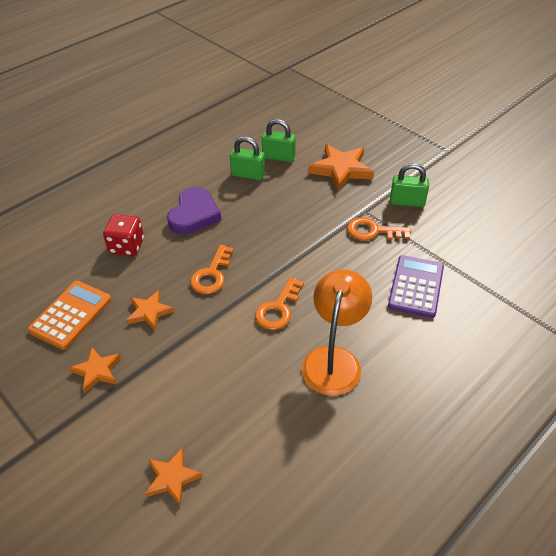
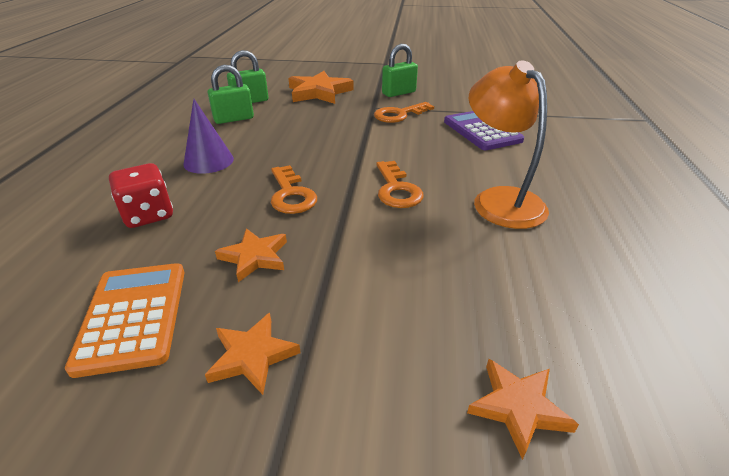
camera: 40 degrees left, 10 degrees down
purple heart [167,187,221,235] -> purple cone [183,99,234,174]

